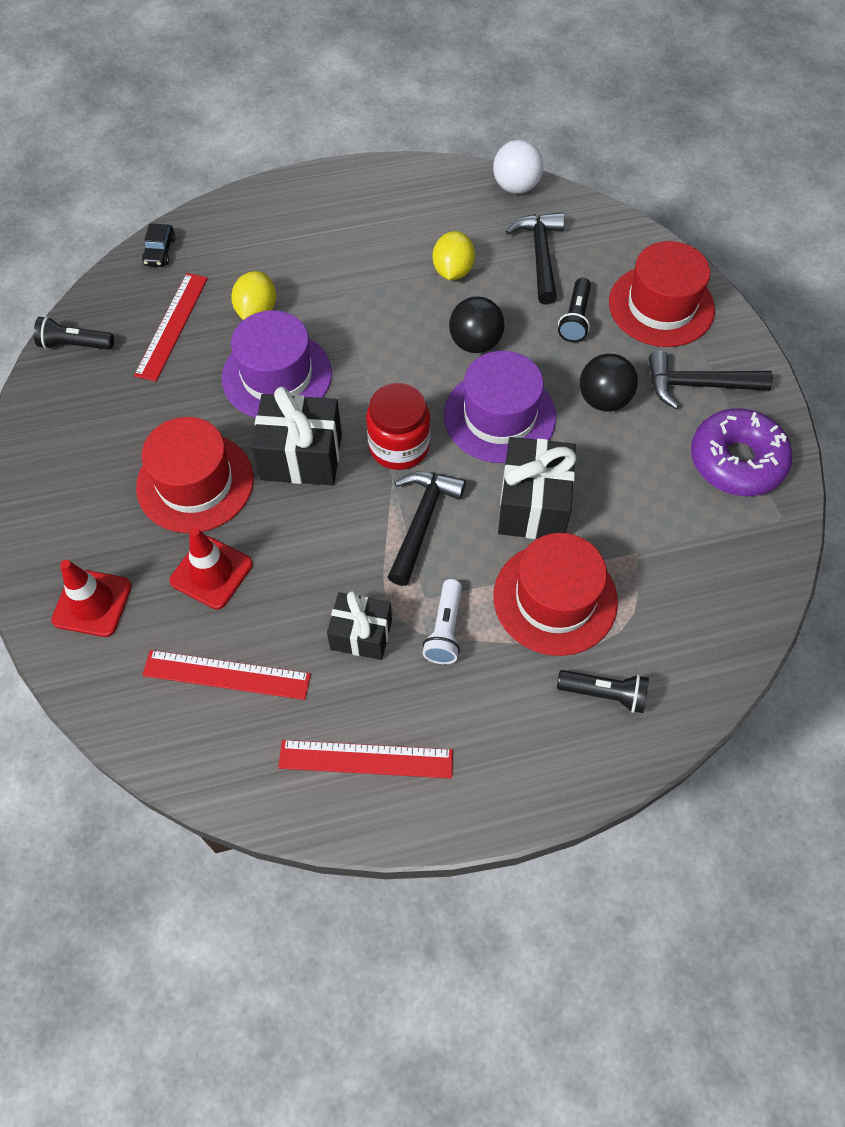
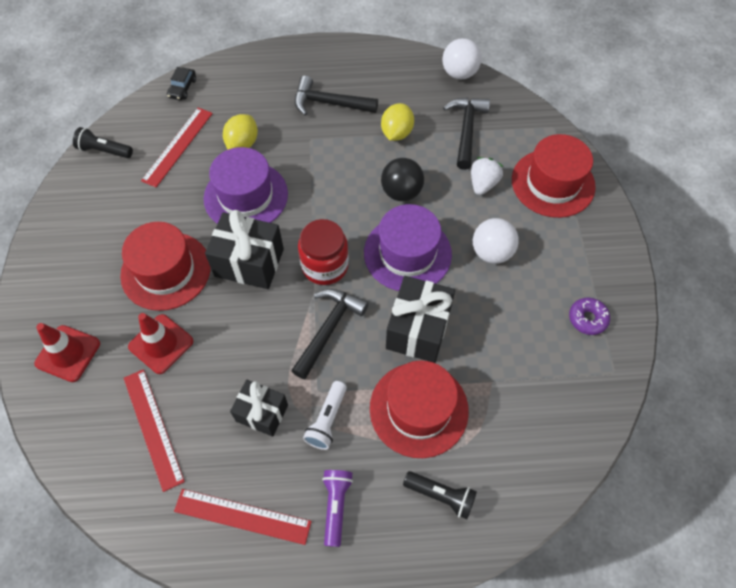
camera: 10 degrees right, 0 degrees up
red ruler [142,650,311,700] -> red ruler turned 45 degrees clockwise [124,369,185,492]
black flashlight [558,278,591,342] -> white strawberry [471,157,504,195]
black ball [580,354,638,412] -> white ball [473,218,519,264]
black hammer [648,351,773,409] -> black hammer moved to [295,76,378,115]
purple donut [691,408,793,496] -> purple donut [569,298,610,335], size x0.51
none -> purple flashlight [322,470,353,547]

